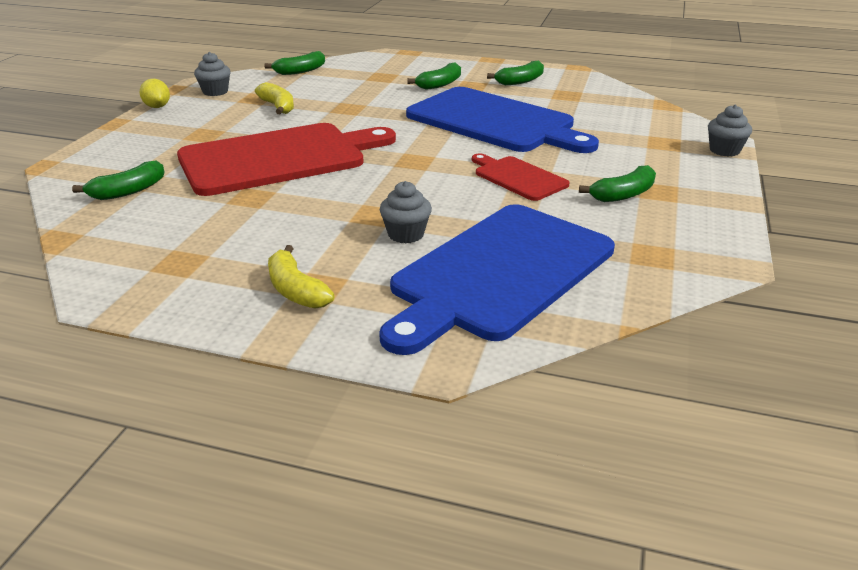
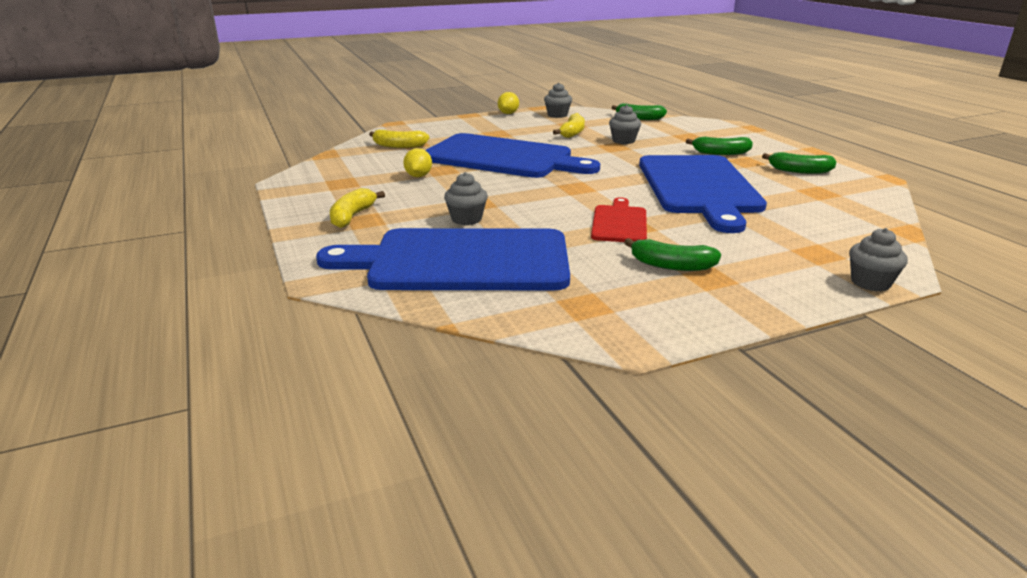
camera: 50 degrees right, 5 degrees down
green banana [72,160,165,200] -> yellow banana [369,130,430,148]
red cutting board [177,123,396,196] -> blue cutting board [425,133,600,178]
none -> yellow lemon [403,148,432,177]
none -> grey cupcake [609,105,641,144]

